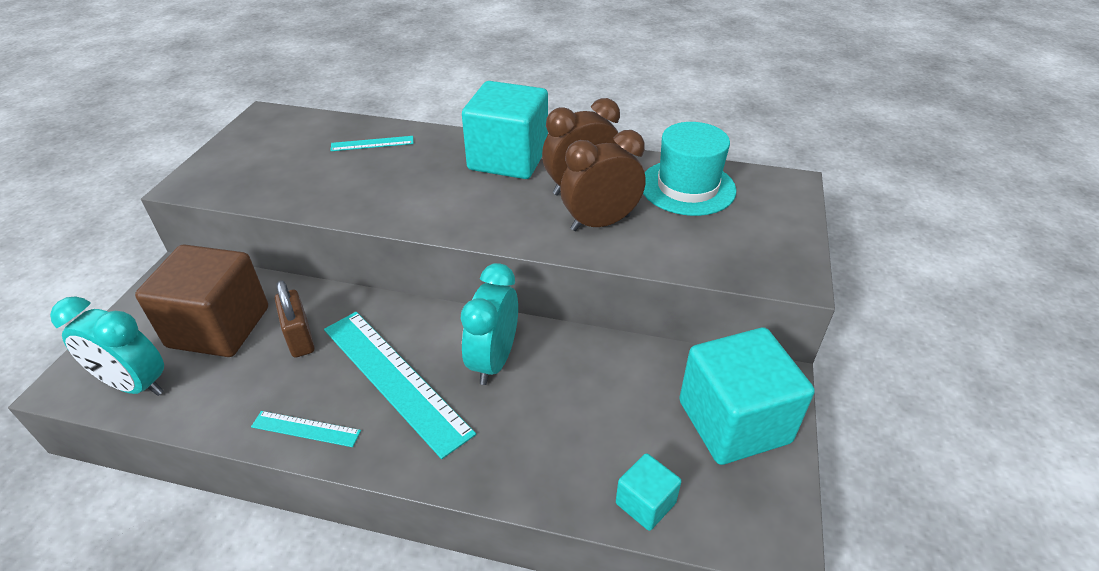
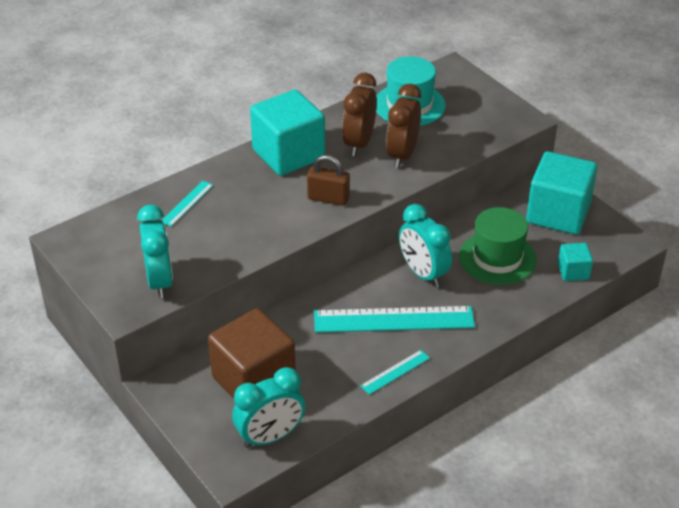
camera: 50 degrees left, 0 degrees up
brown padlock [275,280,315,358] -> brown padlock moved to [307,155,350,206]
none -> turquoise clock [137,205,173,299]
none -> green hat [459,207,537,285]

